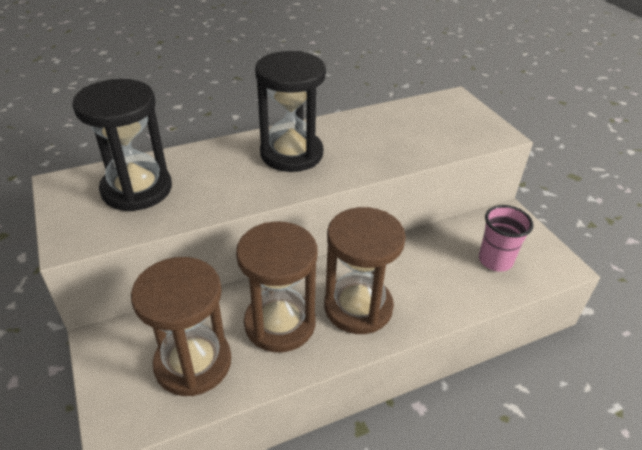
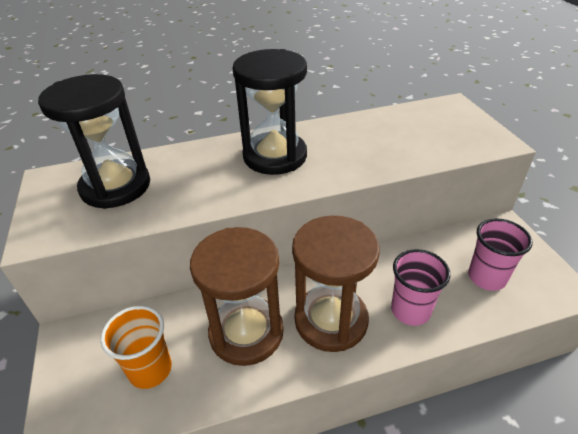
camera: 10 degrees right, 0 degrees up
brown hourglass [131,257,231,396] -> orange cup [100,306,172,389]
none -> pink cup [391,249,450,326]

